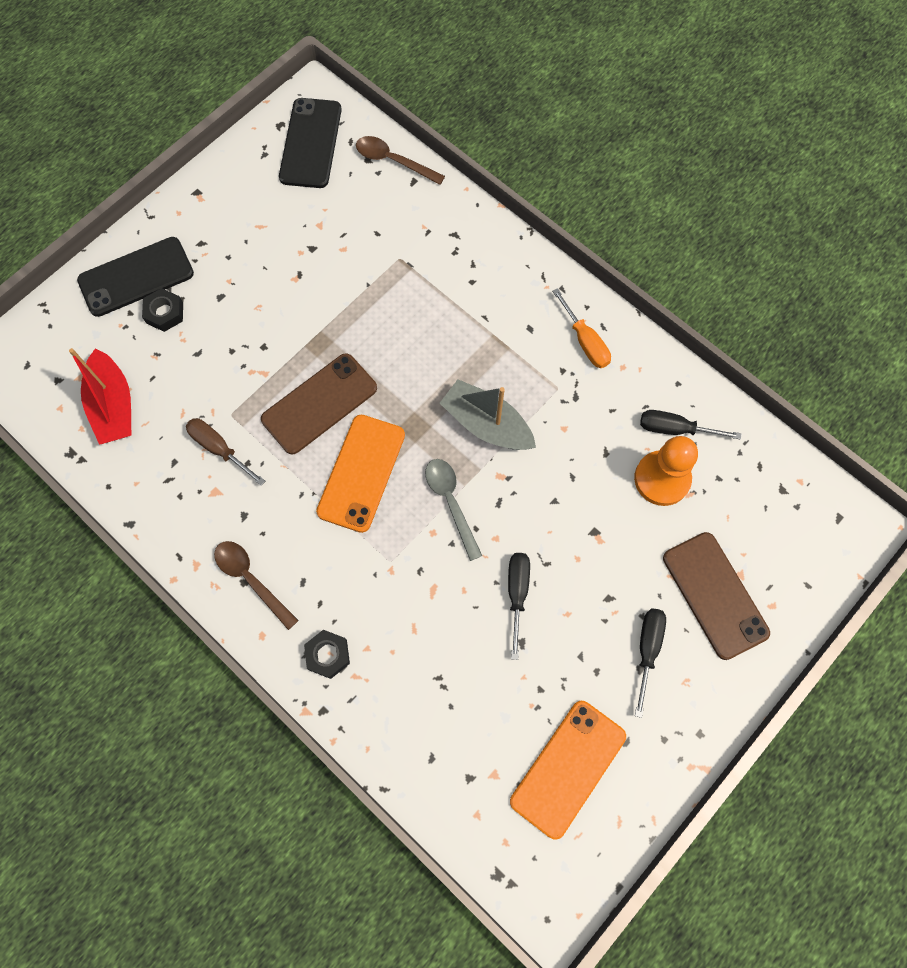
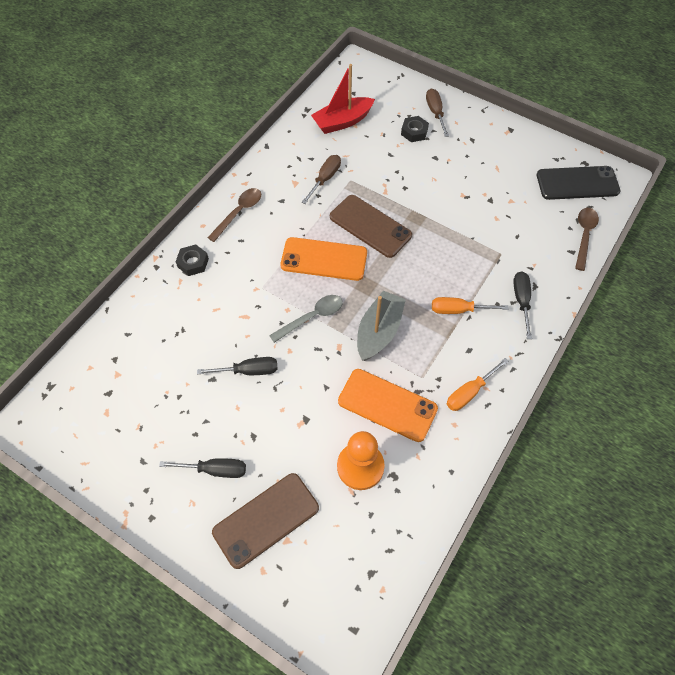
camera: 80 degrees right, 10 degrees down
black phone [77,237,194,317] -> brown screwdriver [426,89,449,137]
orange phone [510,701,626,840] -> orange phone moved to [338,369,438,442]
black screwdriver [640,410,741,440] -> black screwdriver moved to [513,271,532,339]
none -> orange screwdriver [432,297,509,314]

